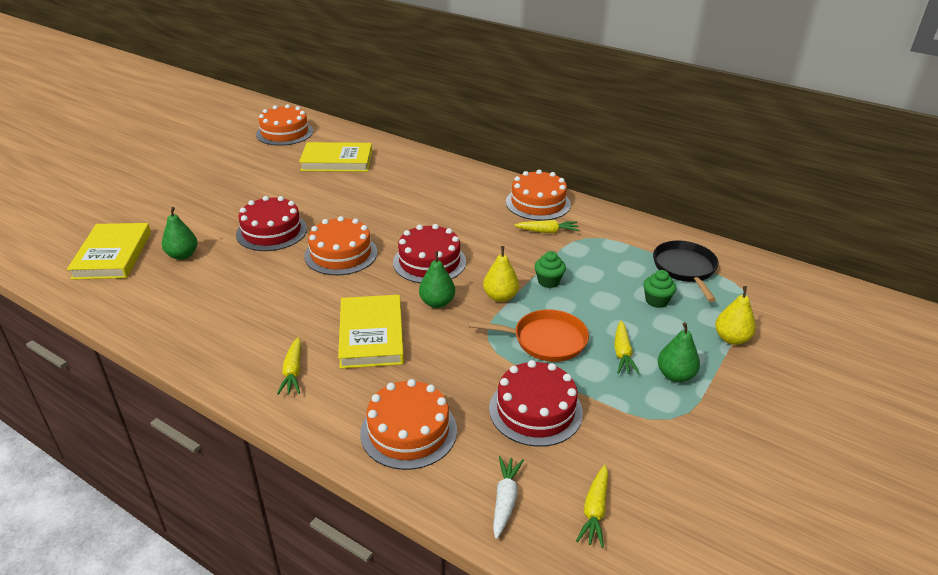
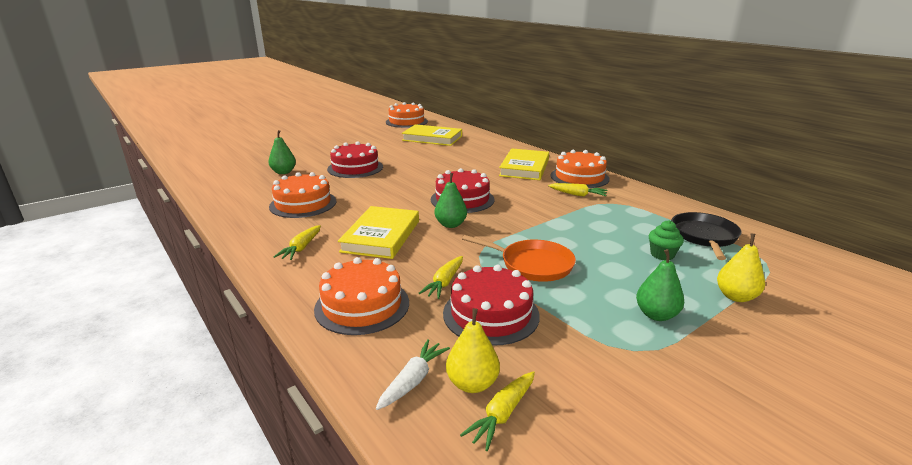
camera: 20 degrees right, 10 degrees down
yellow book [67,223,151,280] -> yellow book moved to [499,148,549,180]
orange cake [304,216,378,275] -> orange cake moved to [269,172,336,218]
yellow pear [483,246,519,302] -> yellow pear moved to [446,308,500,393]
green cupcake [534,251,566,288] -> none
yellow carrot [614,321,640,374] -> yellow carrot moved to [419,256,463,299]

